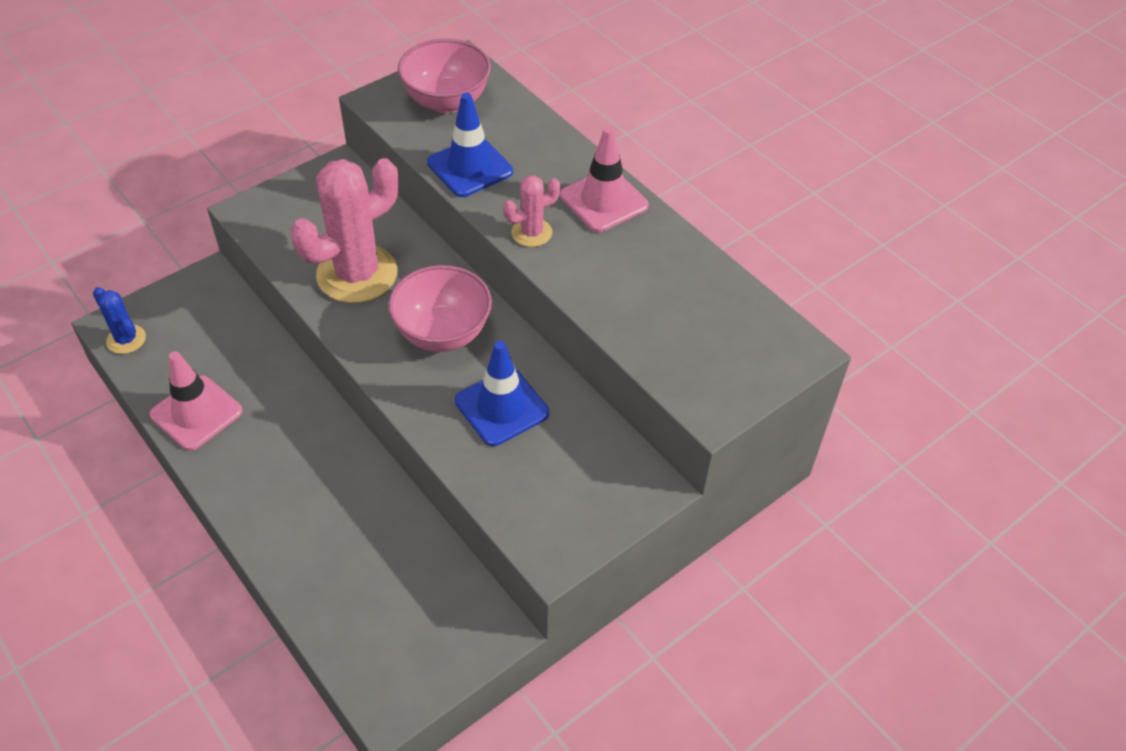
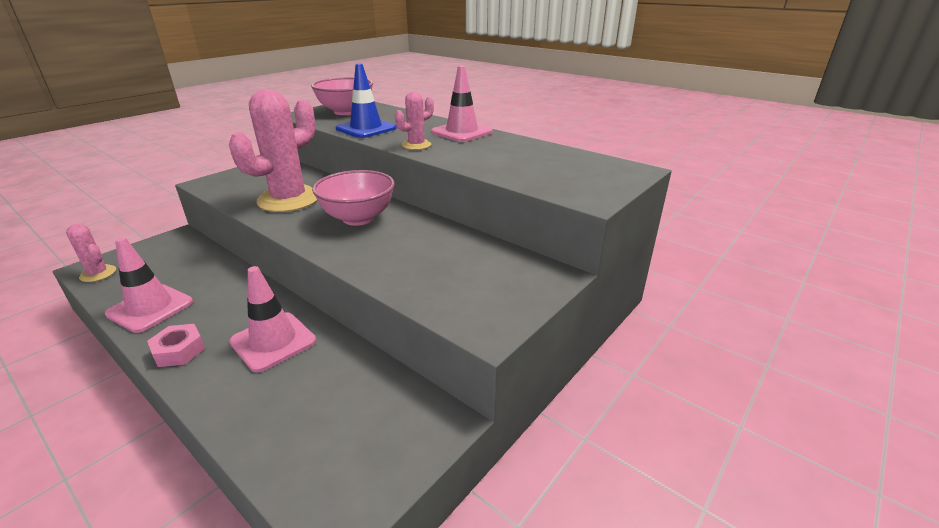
camera: 10 degrees left, 20 degrees down
blue cactus [93,287,146,354] -> pink cactus [66,224,116,282]
blue traffic cone [455,341,549,446] -> none
none -> pink nut [147,324,205,367]
none -> pink traffic cone [229,266,316,372]

